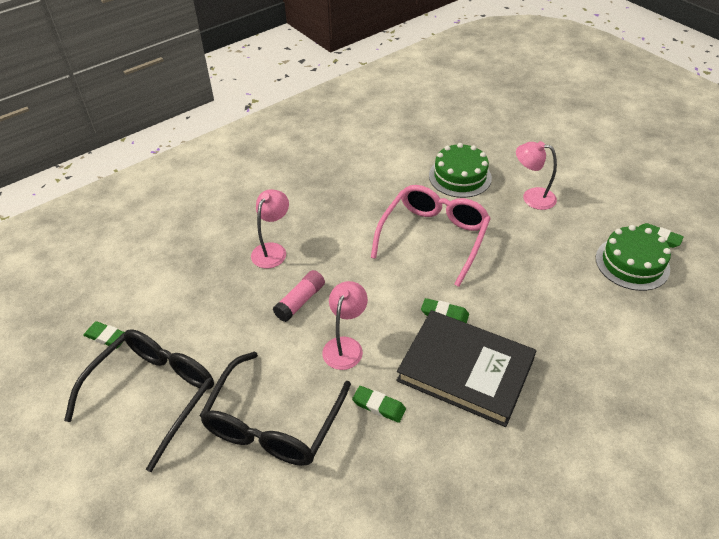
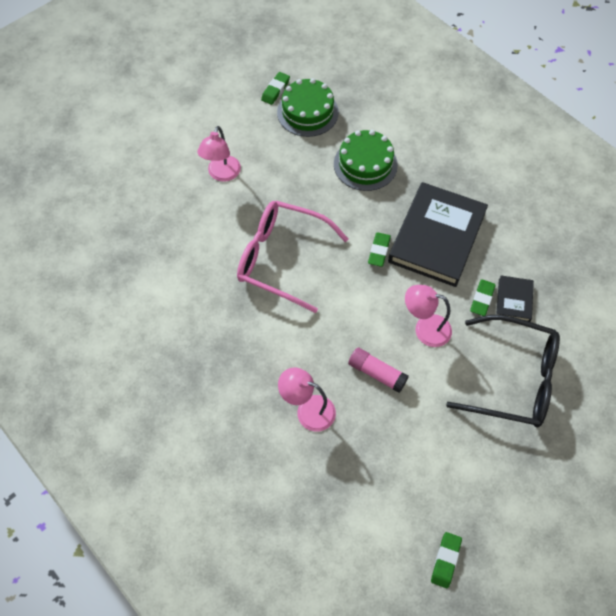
camera: 95 degrees left, 15 degrees up
black glasses [64,329,214,472] -> none
green cake [429,143,492,198] -> green cake moved to [334,130,398,191]
none -> black book [496,275,534,322]

